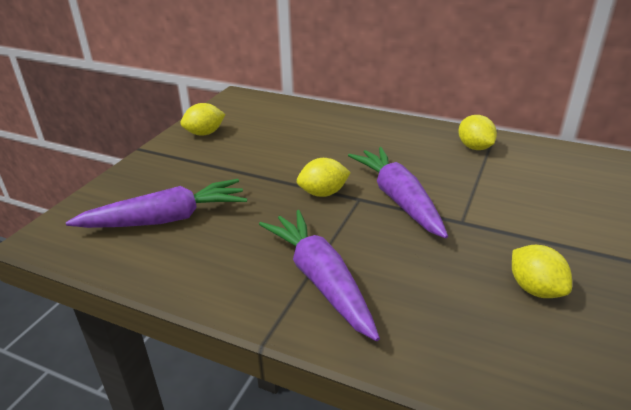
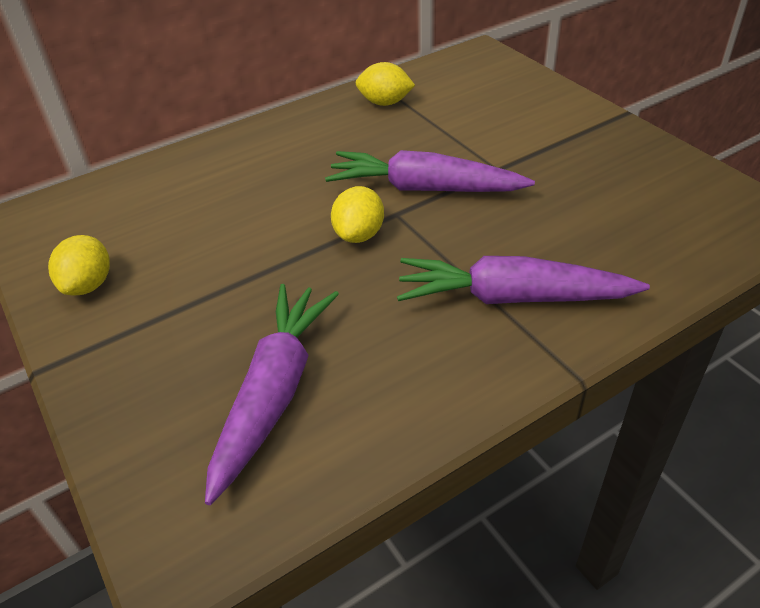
camera: 55 degrees left, 10 degrees up
yellow lemon [512,245,572,298] -> none

